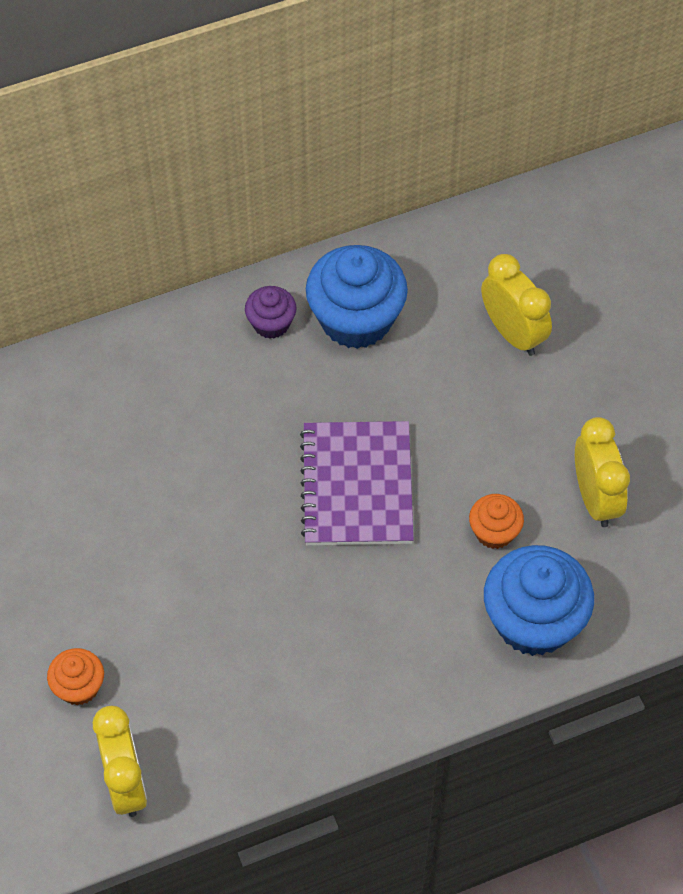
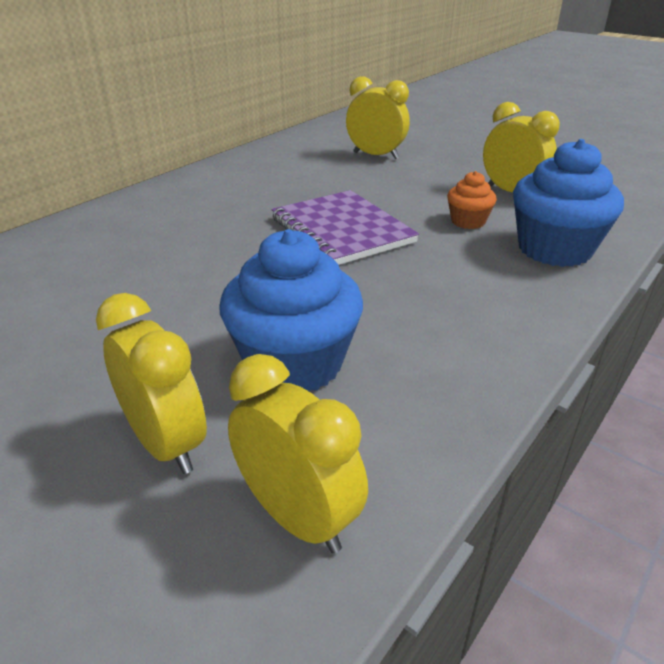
camera: 30 degrees left, 25 degrees down
orange cupcake [47,648,104,705] -> yellow clock [96,293,207,474]
purple cupcake [245,286,296,339] -> none
blue cupcake [306,245,408,349] -> blue cupcake moved to [219,229,363,391]

